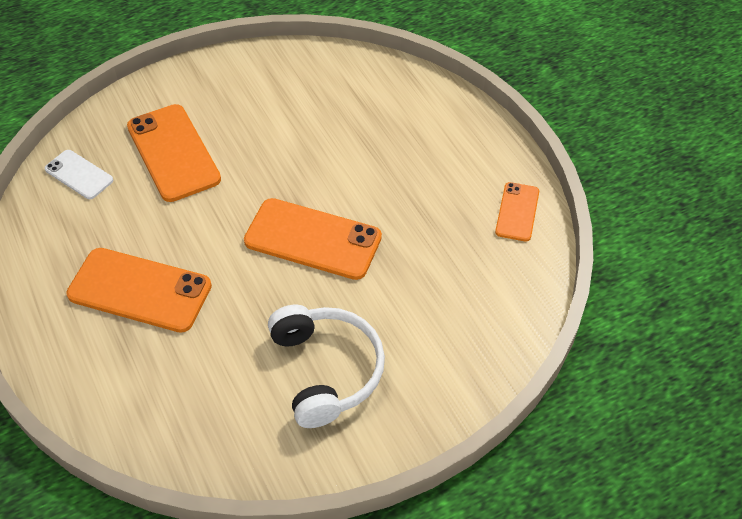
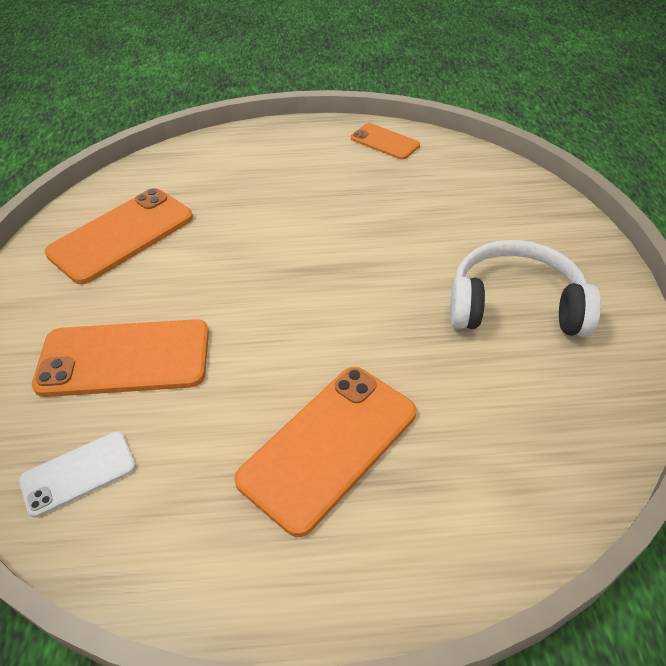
camera: 65 degrees left, 5 degrees down
orange phone [244,198,382,280] -> orange phone moved to [45,188,193,284]

